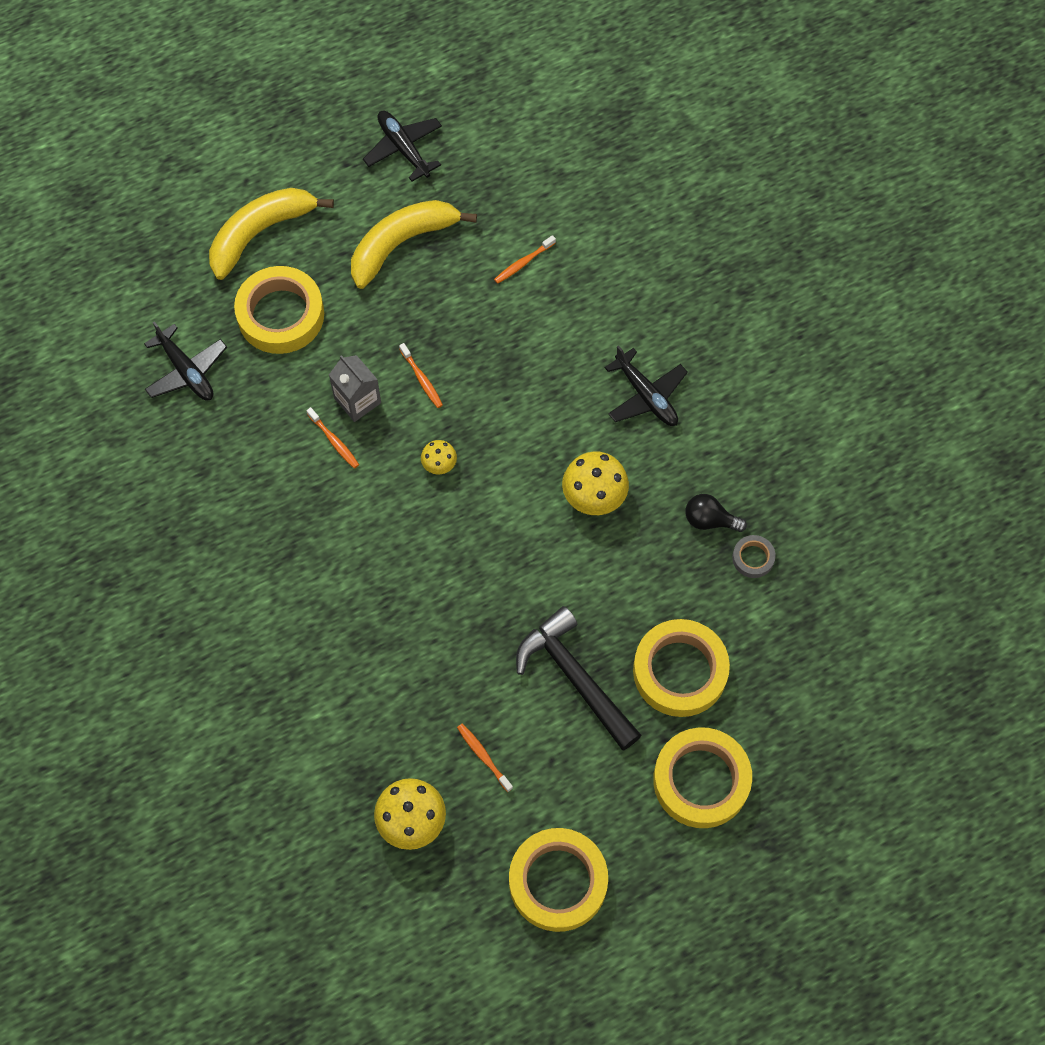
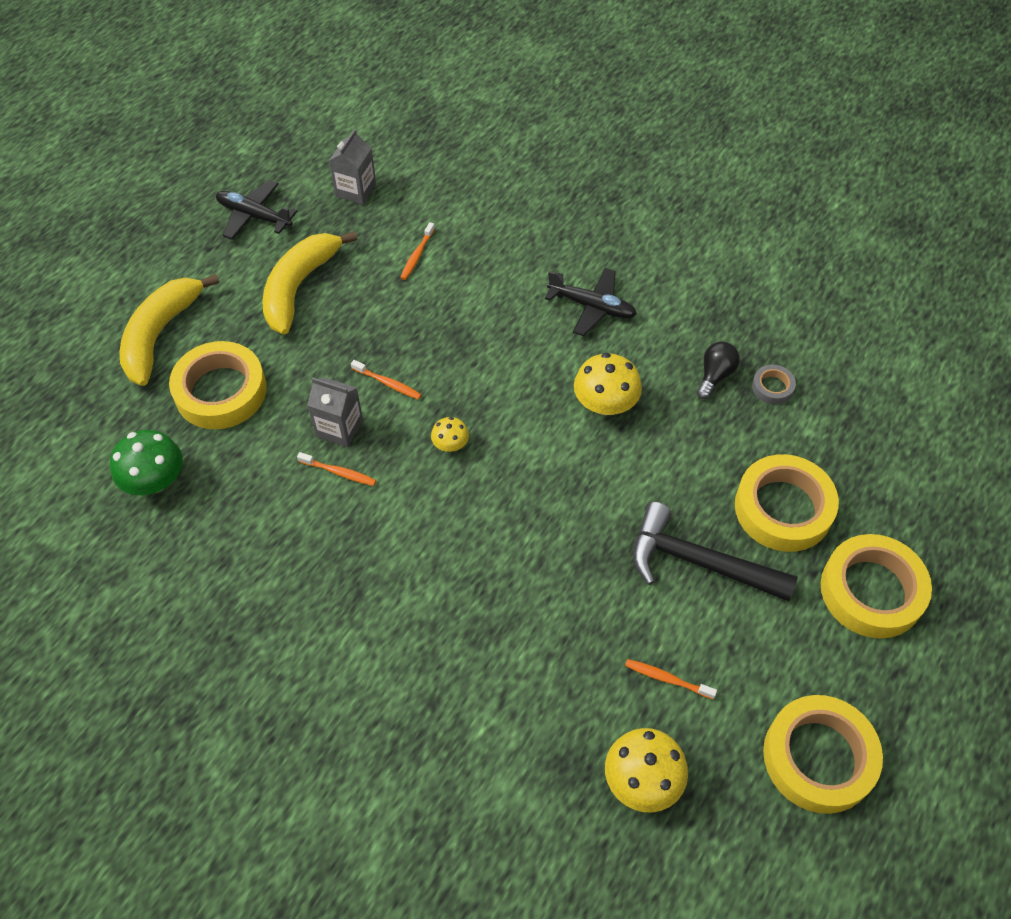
camera: 30 degrees left, 10 degrees down
black plane [144,321,227,400] -> green mushroom [110,430,183,495]
black light bulb [686,494,747,532] -> black light bulb turned 135 degrees clockwise [697,342,740,399]
none -> grey carton [329,129,376,205]

